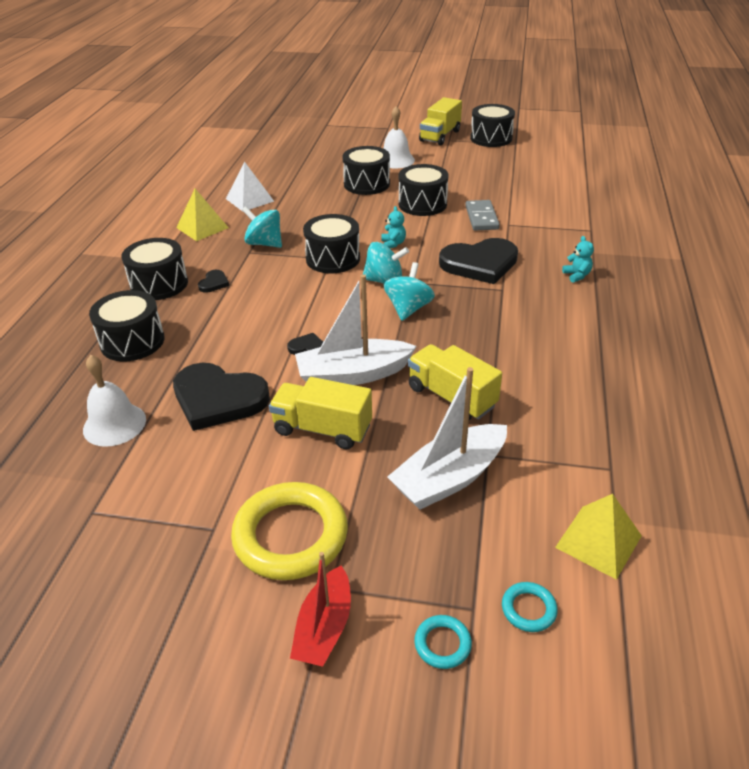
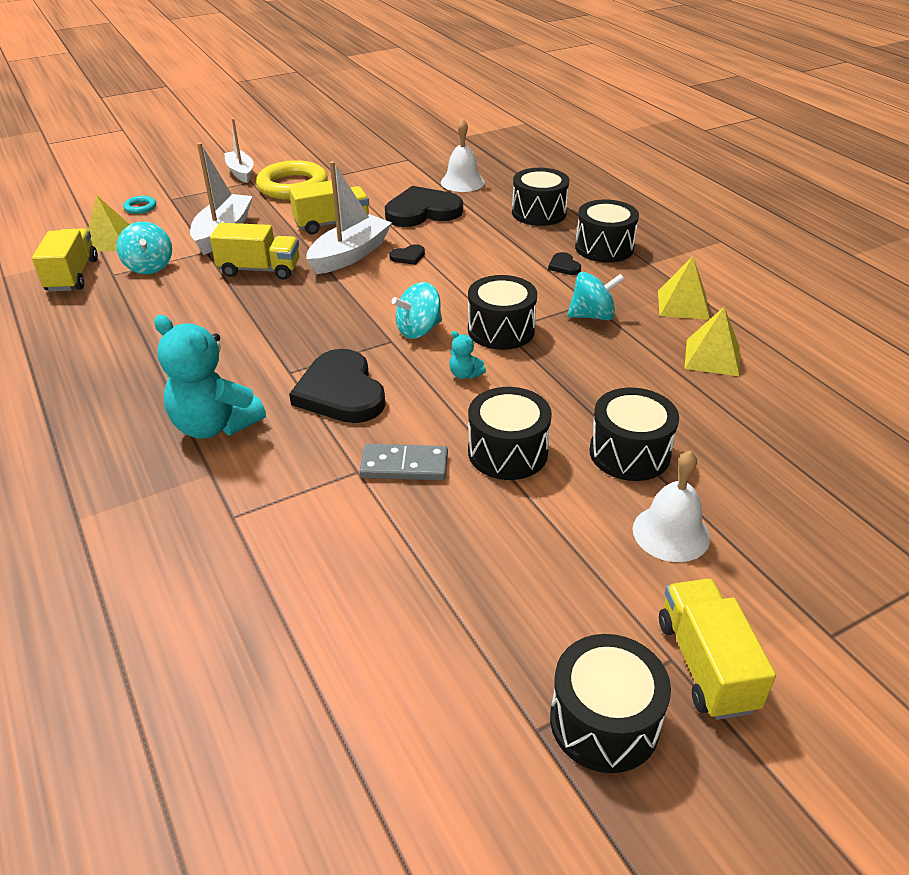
camera: 140 degrees right, 0 degrees up
white pyramid [226,161,274,212] -> yellow pyramid [684,307,739,376]
red boat [290,552,351,667] -> white boat [224,118,253,183]
turquoise spinning top [384,262,435,321] -> turquoise spinning top moved to [117,222,172,274]
turquoise ring [414,615,472,669] -> none
black heart [439,238,518,284] -> black heart turned 60 degrees counterclockwise [289,349,386,423]
grey domino [465,200,500,230] -> grey domino turned 45 degrees counterclockwise [360,444,448,480]
turquoise teddy bear [562,236,594,283] -> turquoise teddy bear [154,315,266,439], size x2.36
none -> yellow truck [32,228,98,292]

